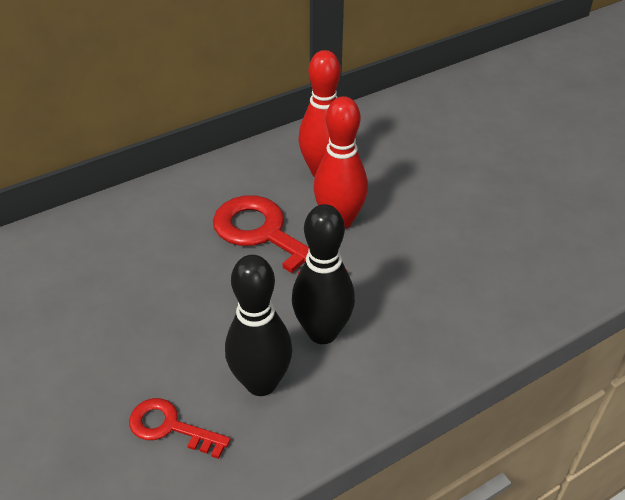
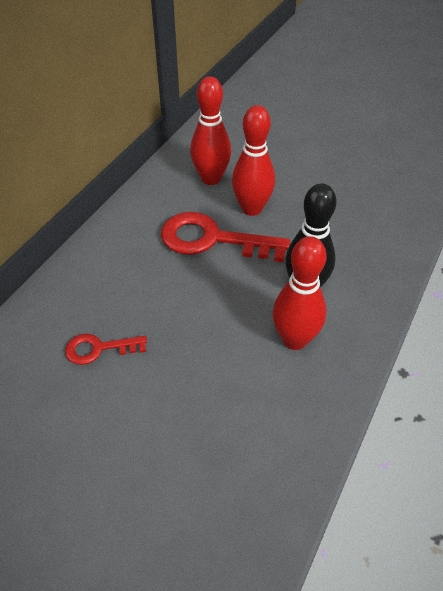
camera: 30 degrees left, 5 degrees up
red key [129,398,231,459] -> red key moved to [65,334,147,365]
black bowling pin [225,255,292,396] -> red bowling pin [273,236,327,350]

